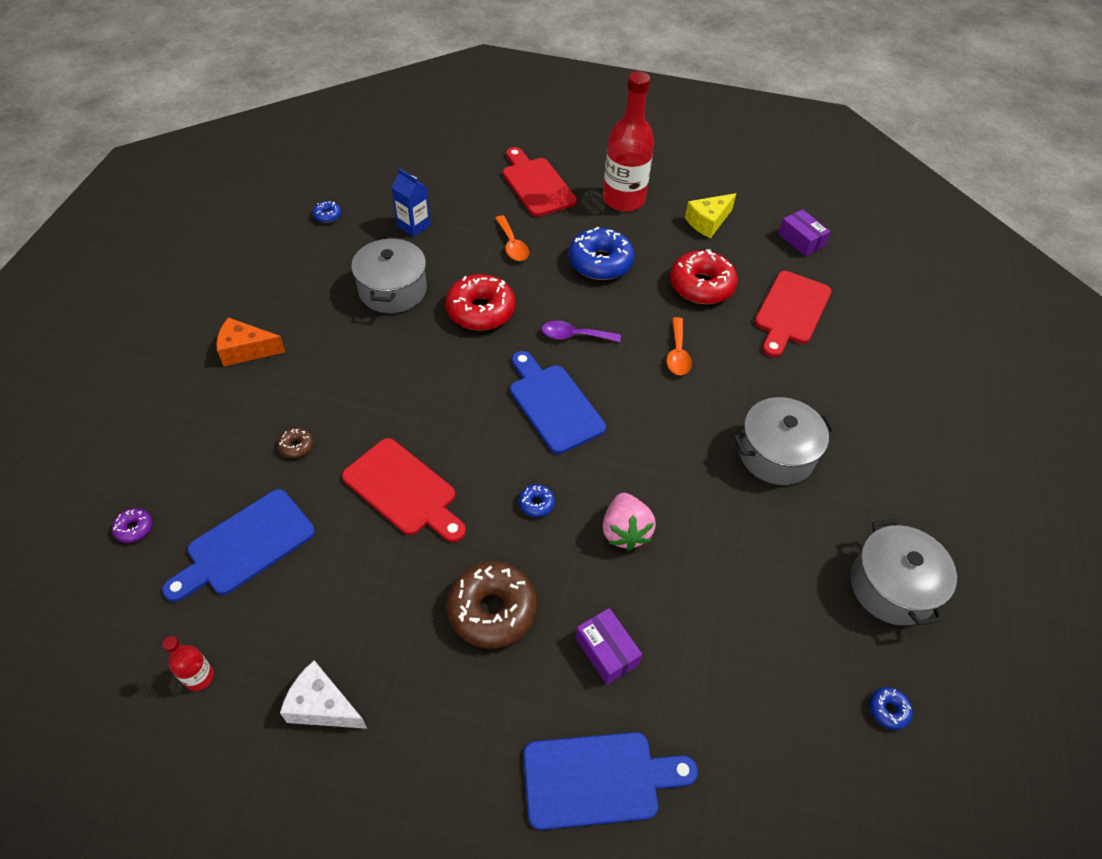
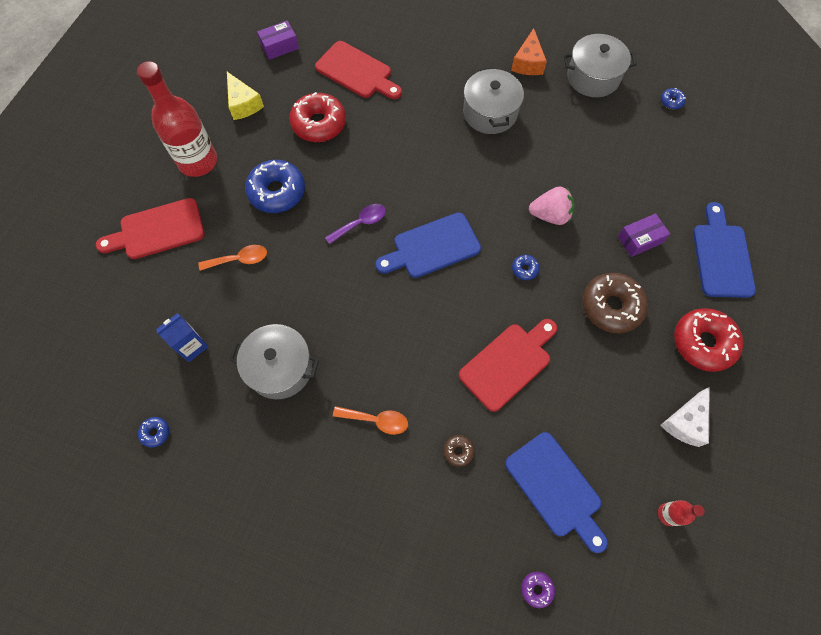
camera: 80 degrees left, 15 degrees up
orange cheese [216,317,285,366] -> orange cheese moved to [511,28,547,75]
red donut [445,274,515,331] -> red donut moved to [674,308,743,372]
purple spoon [542,321,621,342] -> purple spoon turned 135 degrees counterclockwise [325,204,386,244]
orange spoon [667,317,692,375] -> orange spoon moved to [333,406,408,435]

